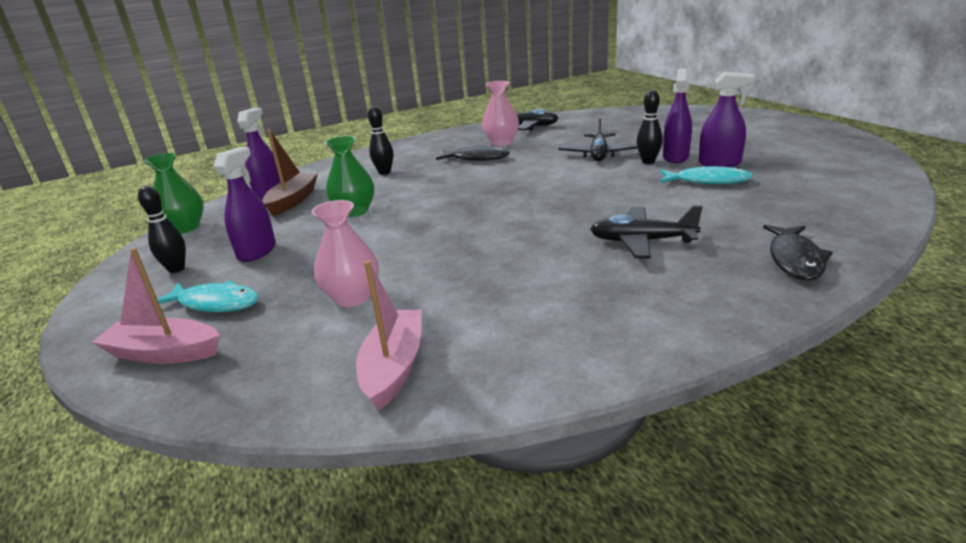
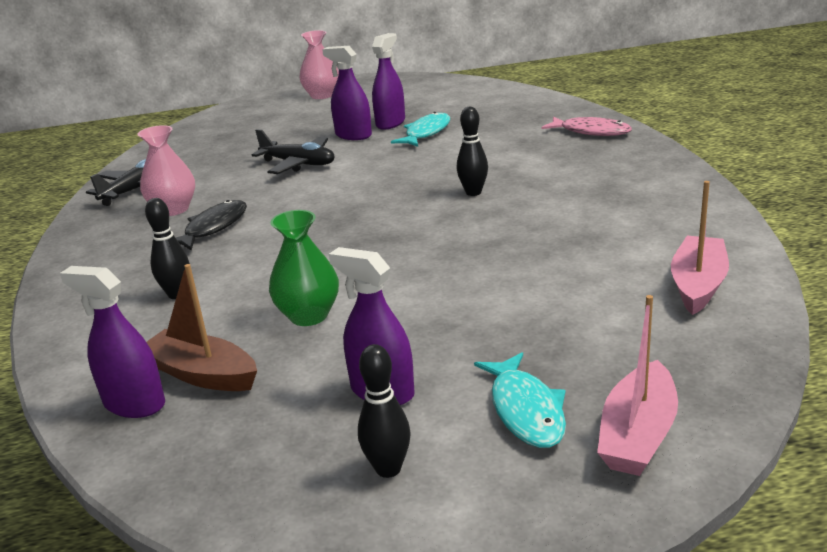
camera: 75 degrees left, 0 degrees up
green vase [143,153,204,234] -> none
turquoise fish [157,280,259,312] -> turquoise fish turned 135 degrees clockwise [474,352,566,448]
pink vase [312,200,379,307] -> pink vase moved to [299,30,339,99]
pink boat [356,261,422,410] -> pink boat turned 90 degrees clockwise [671,181,729,315]
black plane [590,205,703,259] -> none
black bowling pin [637,90,663,164] -> black bowling pin moved to [457,107,488,196]
black fish [763,225,833,281] -> pink fish [542,116,632,136]

